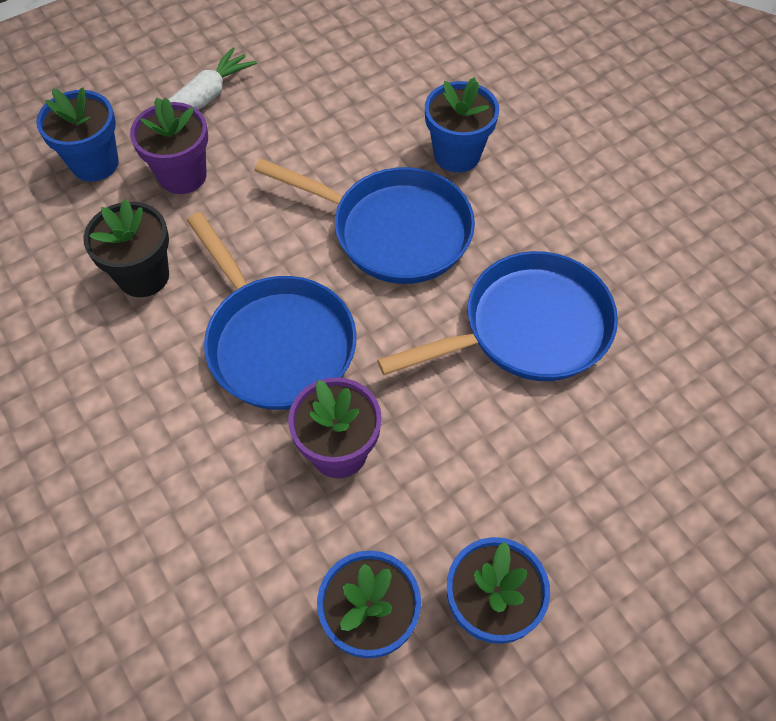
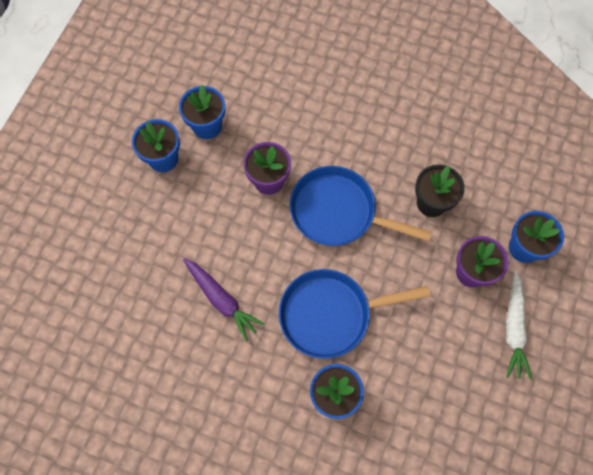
camera: 145 degrees right, 10 degrees up
blue pan [377,251,618,381] -> purple carrot [183,258,264,341]

